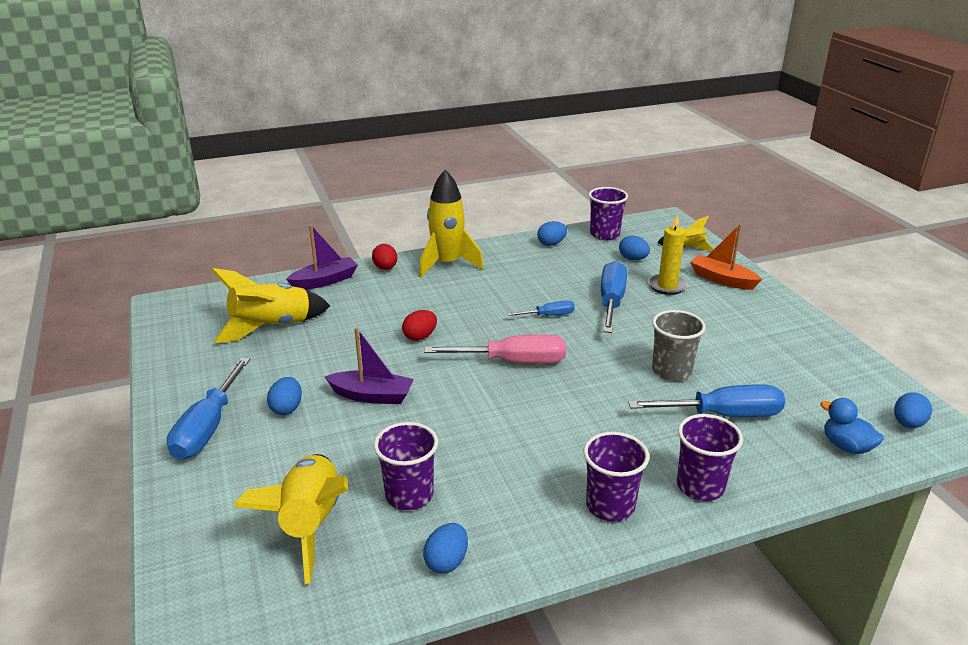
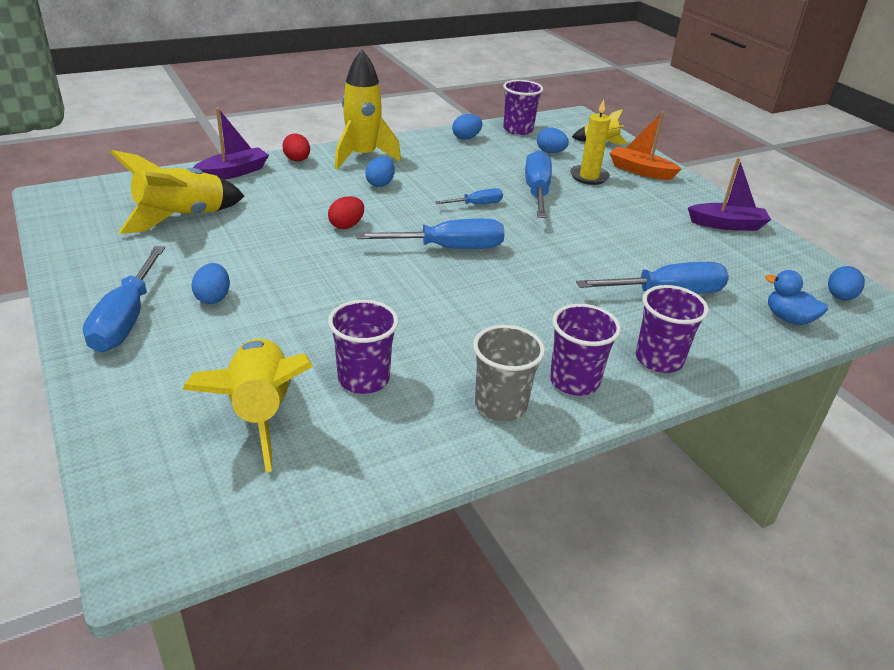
camera: 10 degrees left, 5 degrees up
purple boat [325,328,414,404] -> purple boat moved to [688,158,771,231]
blue egg [423,523,468,573] -> blue egg moved to [365,156,395,187]
pink screwdriver [424,334,566,364] -> blue screwdriver [356,219,505,249]
grey cup [652,310,706,381] -> grey cup moved to [473,325,545,422]

